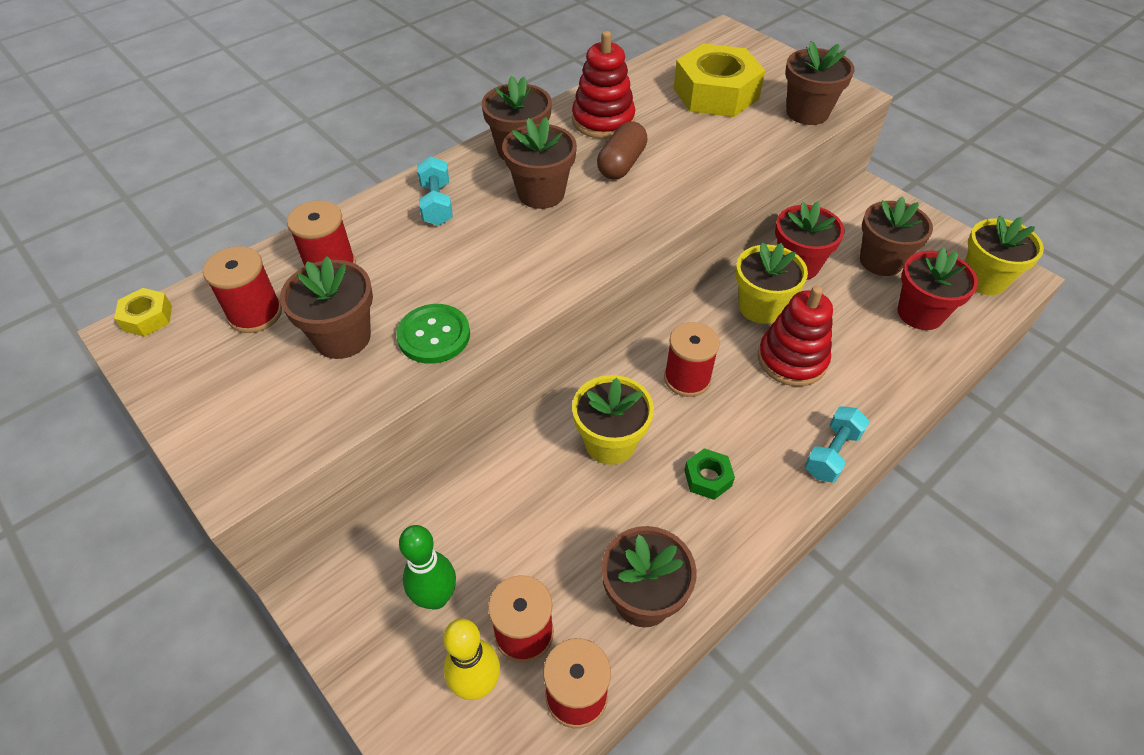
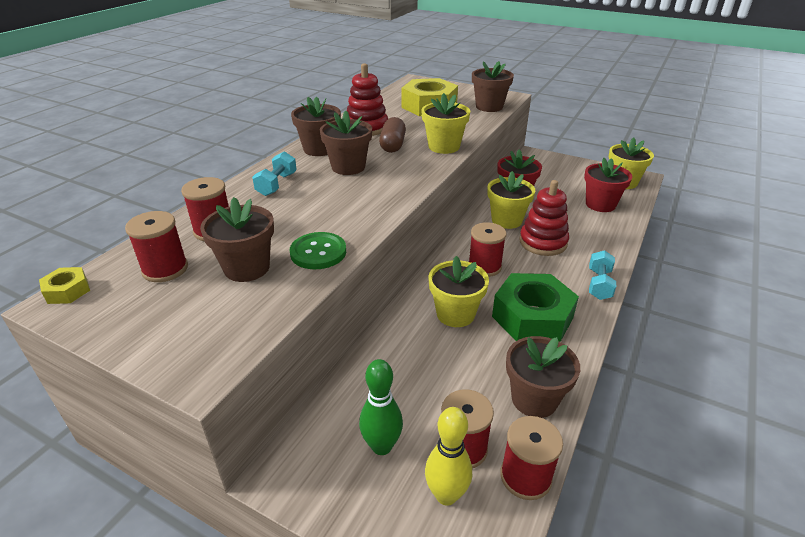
camera: 20 degrees left, 15 degrees down
turquoise dumbbell [417,156,453,226] -> turquoise dumbbell turned 45 degrees clockwise [252,151,297,196]
green nut [684,448,735,500] -> green nut [492,273,579,342], size x2.25
brown flower pot [860,196,933,276] -> none
none -> yellow flower pot [421,93,470,154]

